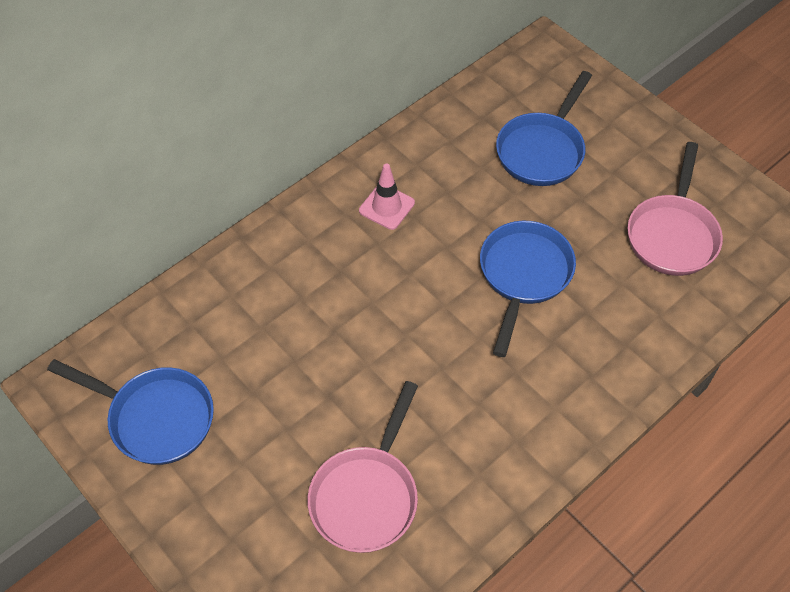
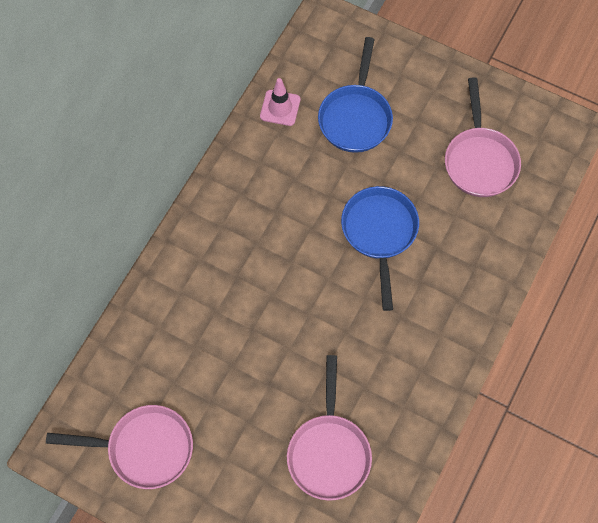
camera: 20 degrees left, 10 degrees up
blue pan [47,359,214,465] -> pink pan [46,405,193,489]
pink traffic cone [359,164,415,230] -> pink traffic cone moved to [260,78,300,126]

